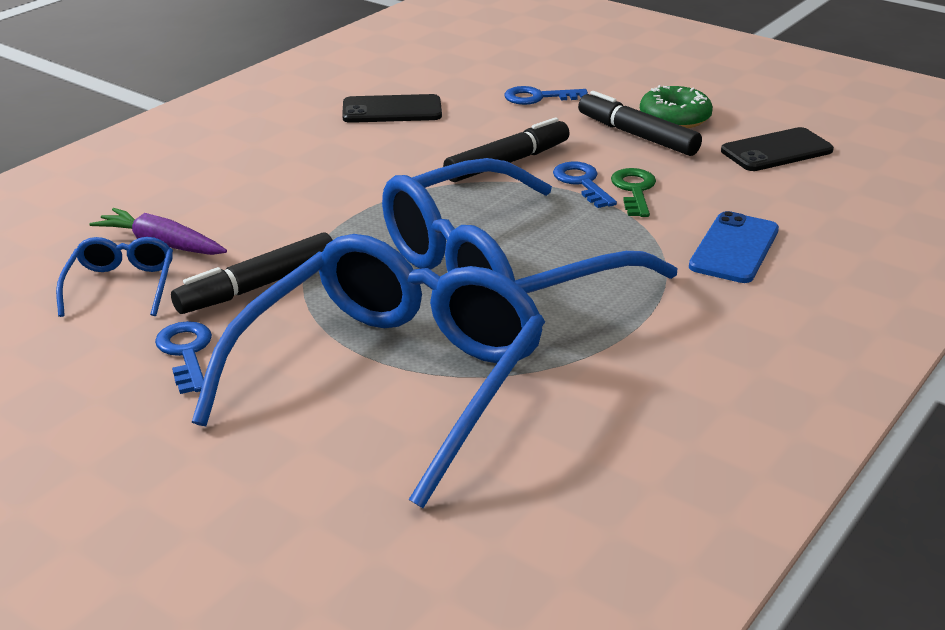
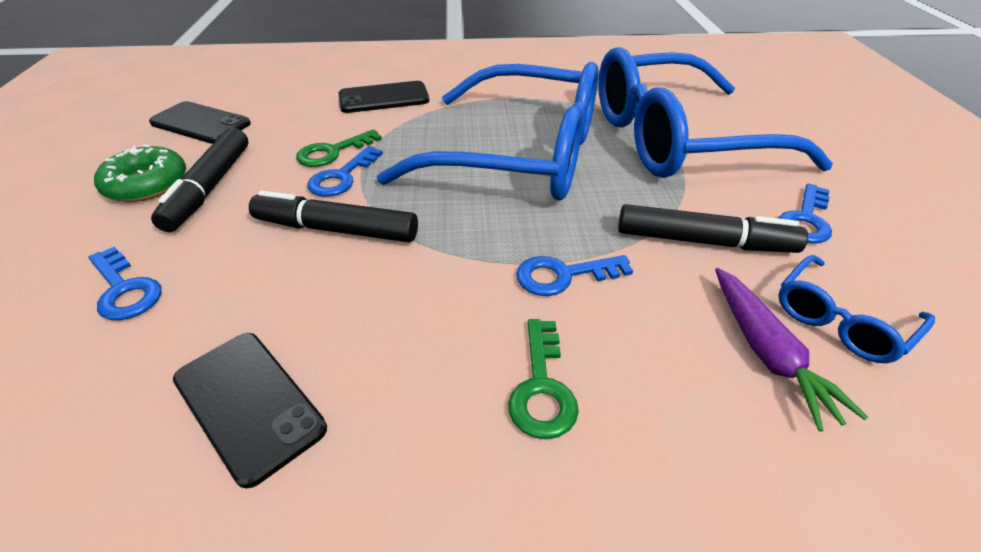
camera: 130 degrees left, 10 degrees up
blue phone [689,211,779,283] -> black phone [339,81,429,113]
none -> green key [508,319,579,439]
none -> blue key [516,255,633,296]

